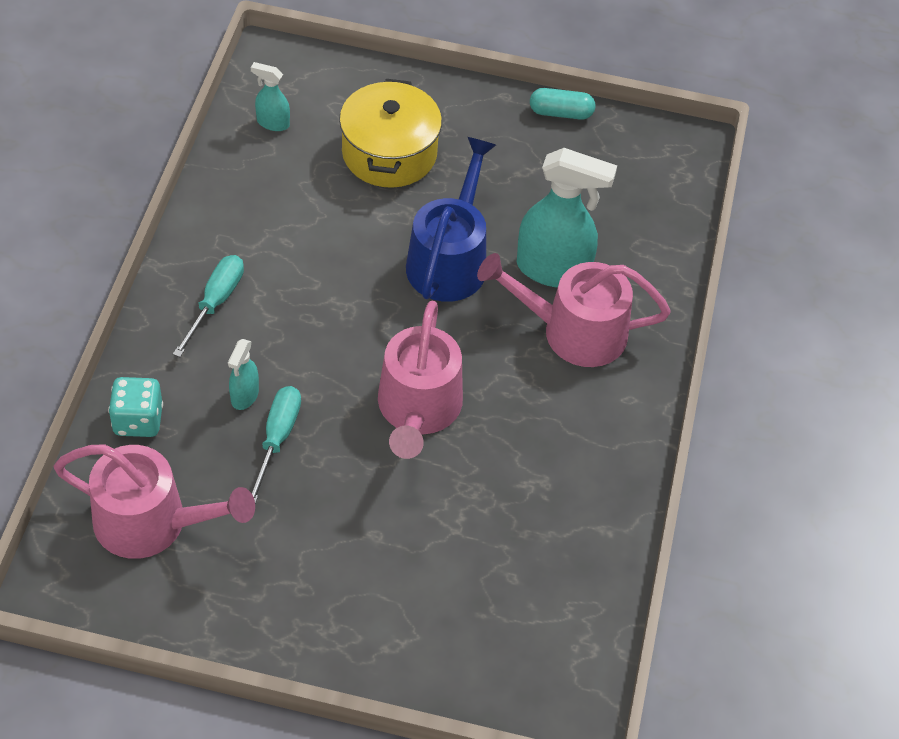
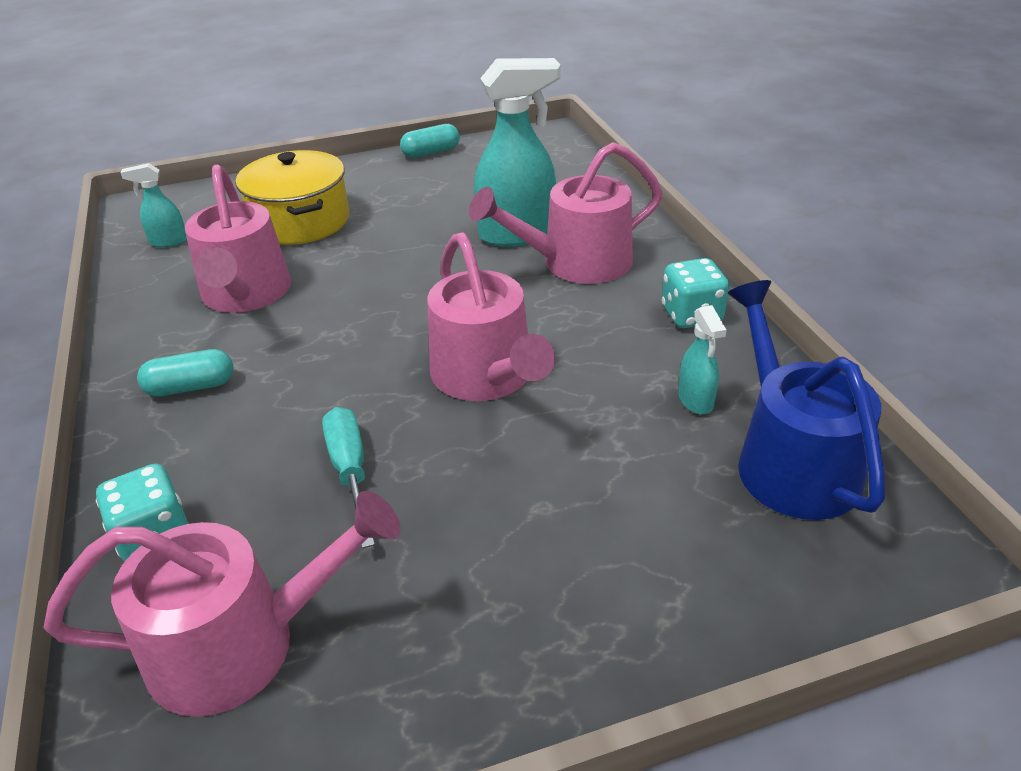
camera: 25 degrees left, 15 degrees down
turquoise screwdriver [173,255,244,357] -> turquoise capsule [137,349,233,396]
turquoise spray bottle [228,339,259,410] -> turquoise spray bottle moved to [678,305,727,415]
blue watering can [406,137,496,302] -> blue watering can moved to [728,280,885,520]
none -> pink watering can [185,165,291,313]
none -> turquoise dice [662,258,729,328]

